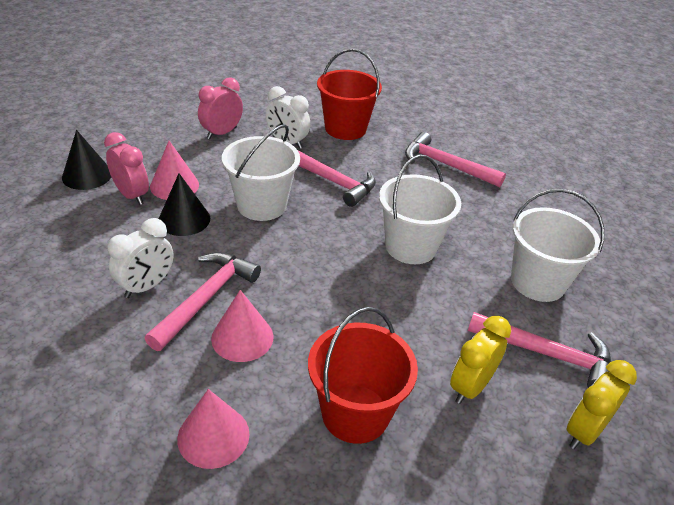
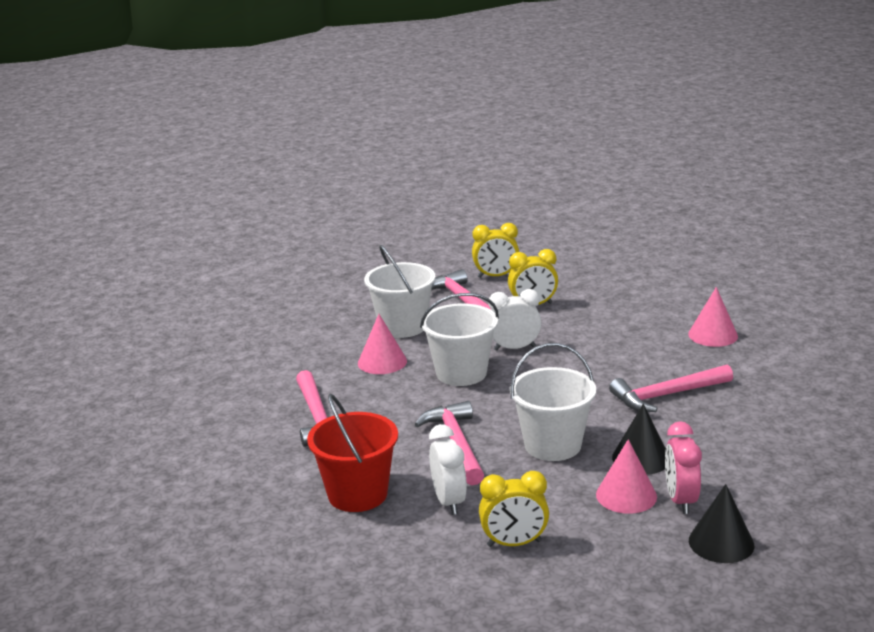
camera: 135 degrees left, 15 degrees down
white clock [107,218,174,298] -> white clock moved to [489,289,541,351]
pink clock [198,77,243,139] -> yellow clock [479,471,549,547]
pink cone [211,290,273,362] -> pink cone moved to [358,314,407,374]
red bucket [308,307,418,444] -> none

